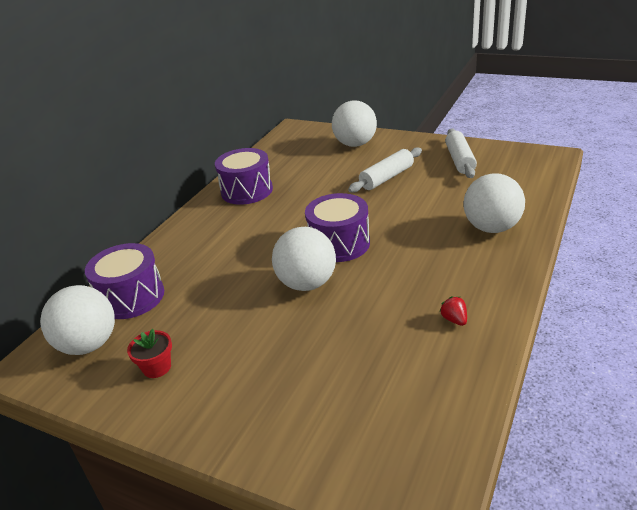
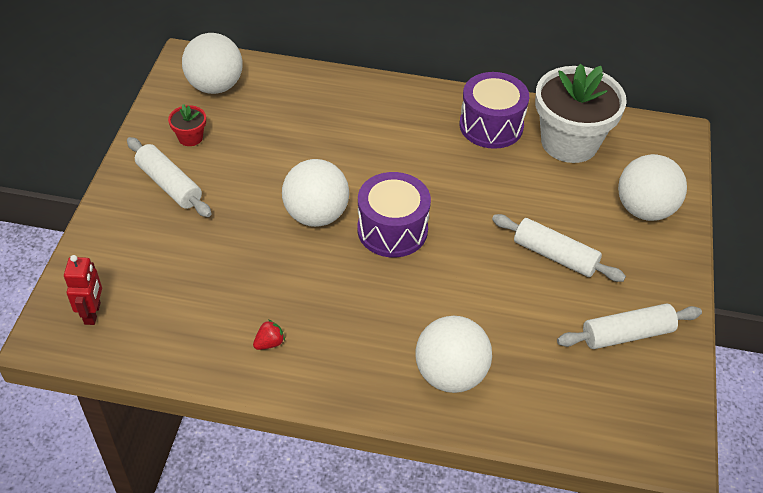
camera: 70 degrees right, 15 degrees up
purple drum [85,243,164,319] -> none
none -> red robot [64,255,102,325]
none -> white rolling pin [127,137,212,217]
none -> white flower pot [535,64,627,163]

